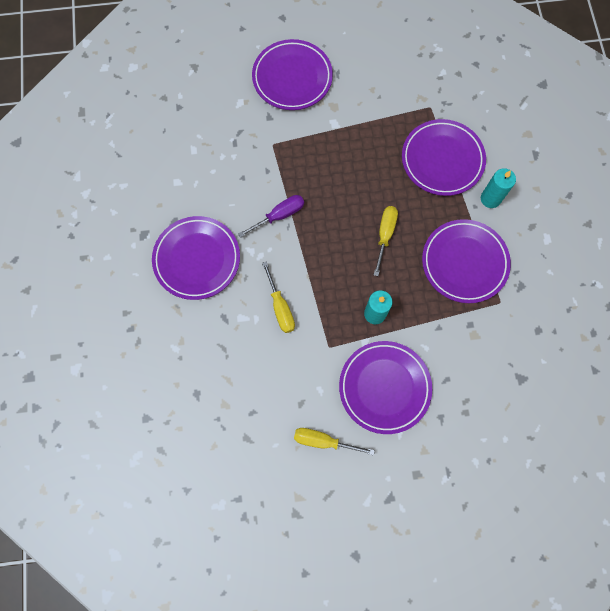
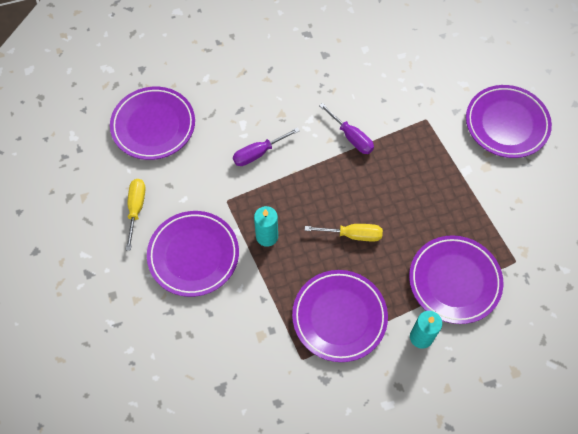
camera: 80 degrees right, 10 degrees down
purple plate [152,216,240,300] -> purple plate moved to [110,87,195,160]
yellow screwdriver [262,261,295,333] -> purple screwdriver [233,128,300,166]

